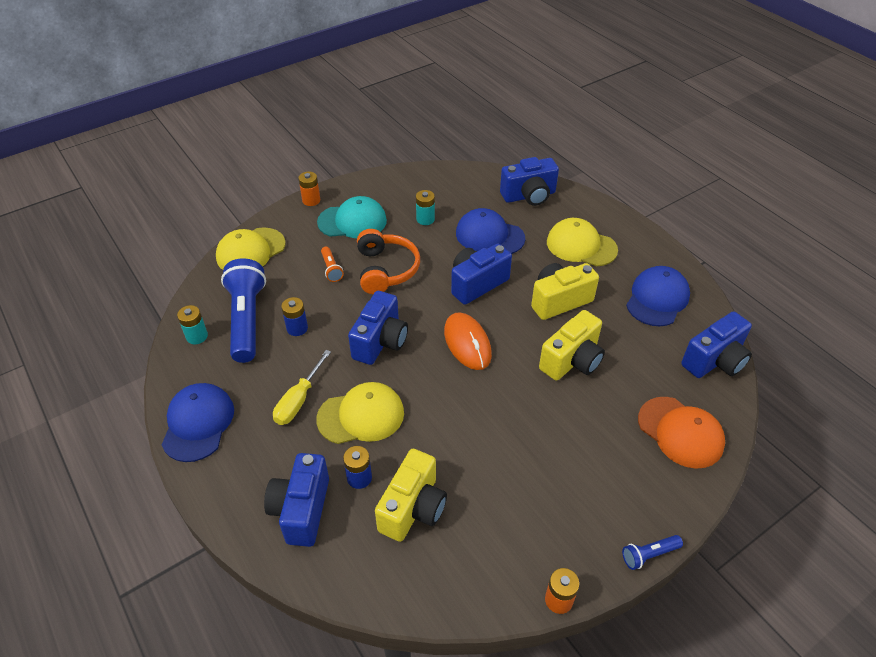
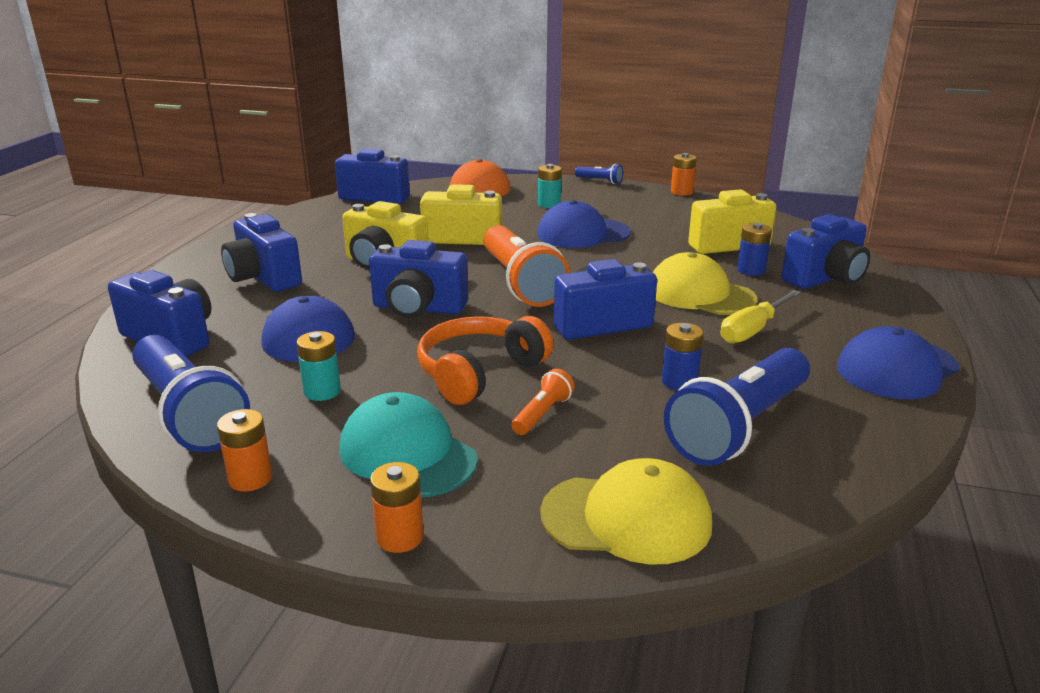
camera: 130 degrees left, 20 degrees down
turquoise battery [177,305,208,344] -> turquoise battery moved to [538,164,562,208]
yellow screwdriver [273,350,331,425] -> yellow screwdriver turned 150 degrees clockwise [720,290,801,344]
orange mouse [444,312,492,370] -> orange flashlight [484,225,570,307]
yellow cap [547,218,618,267] -> blue camera [221,213,302,292]
blue cap [626,266,690,326] -> blue cap moved to [537,200,631,248]
none -> blue flashlight [132,335,250,452]
none -> orange battery [217,409,273,492]

